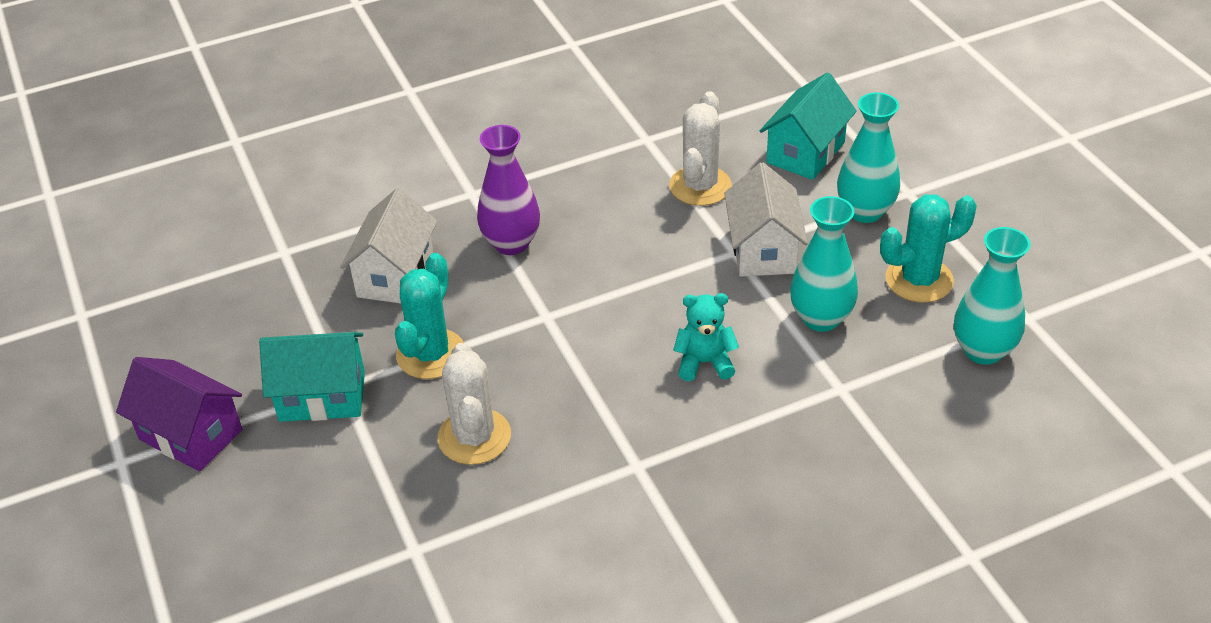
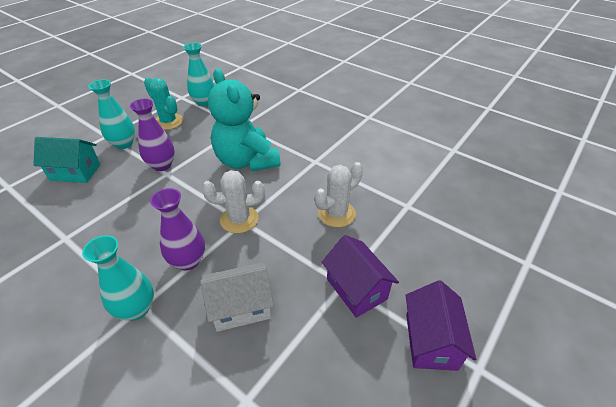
camera: 120 degrees left, 0 degrees up
turquoise house [259,332,365,422] -> purple house [322,235,399,318]
turquoise cactus [395,253,464,379] -> none
white cactus [669,91,732,206] -> white cactus moved to [202,170,265,234]
turquoise teddy bear [673,293,739,381] -> turquoise teddy bear [208,68,281,171], size x2.28
white house [724,162,808,277] -> purple vase [130,99,175,171]
turquoise vase [790,196,858,332] -> turquoise vase moved to [82,235,154,320]

